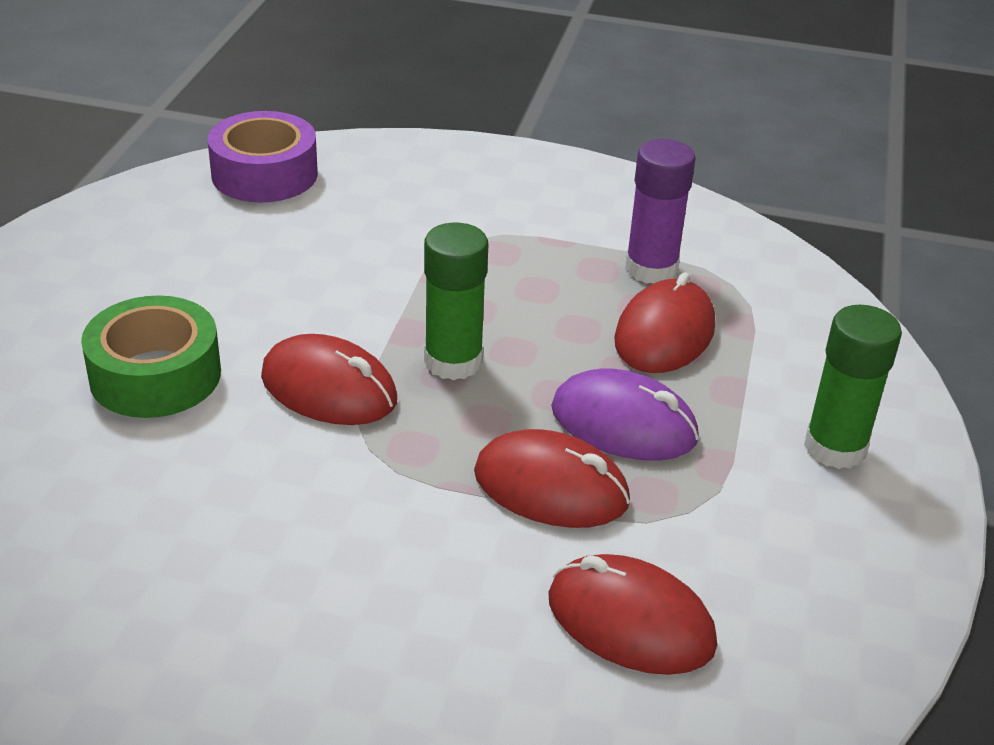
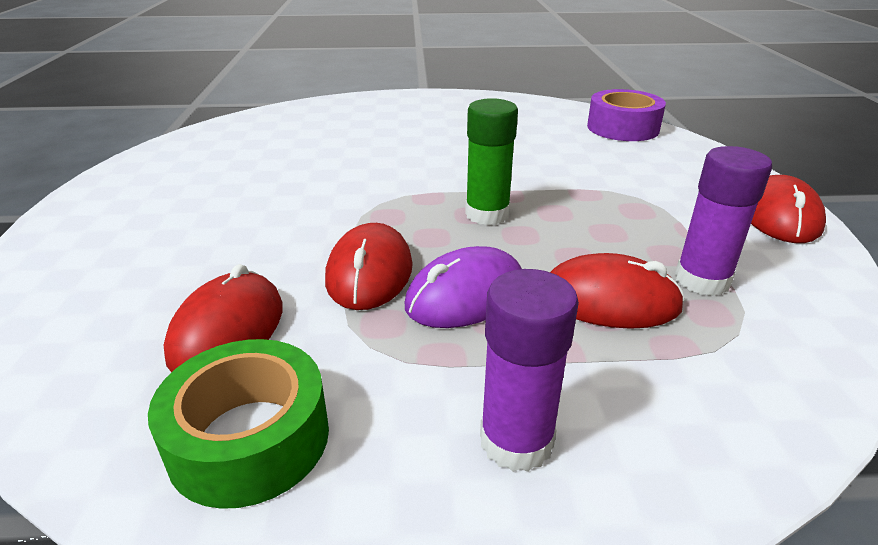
camera: 75 degrees right, 5 degrees down
green tape [81,295,221,418] -> green tape moved to [148,339,329,509]
red mouse [261,334,397,425] -> red mouse moved to [751,175,826,243]
purple mouse [551,368,699,461] -> purple mouse turned 45 degrees clockwise [405,246,522,328]
green glue stick [804,305,902,469] -> purple glue stick [480,269,579,472]

